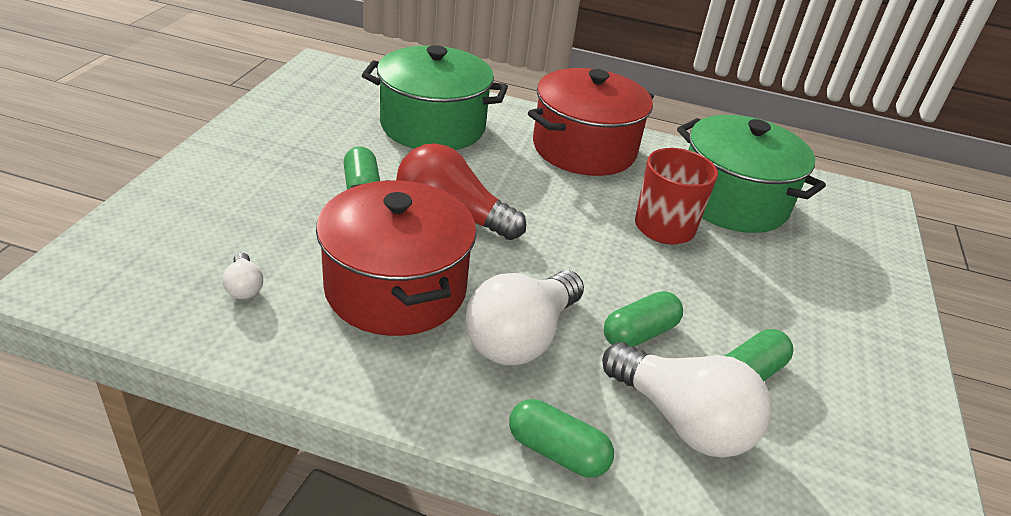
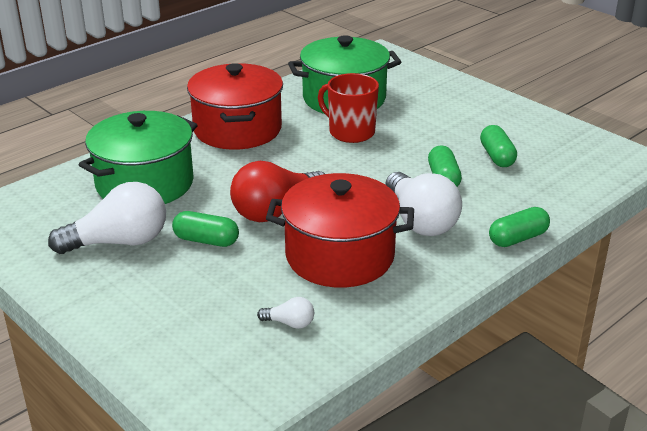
camera: 55 degrees left, 5 degrees down
white light bulb [602,342,772,458] -> white light bulb moved to [48,182,166,254]

